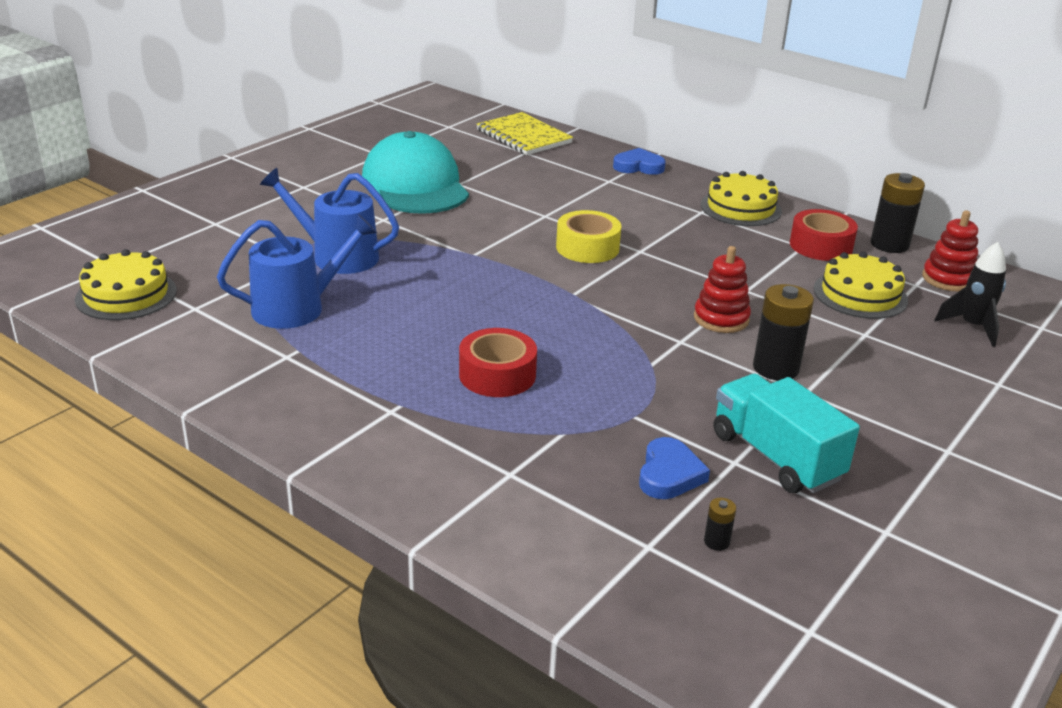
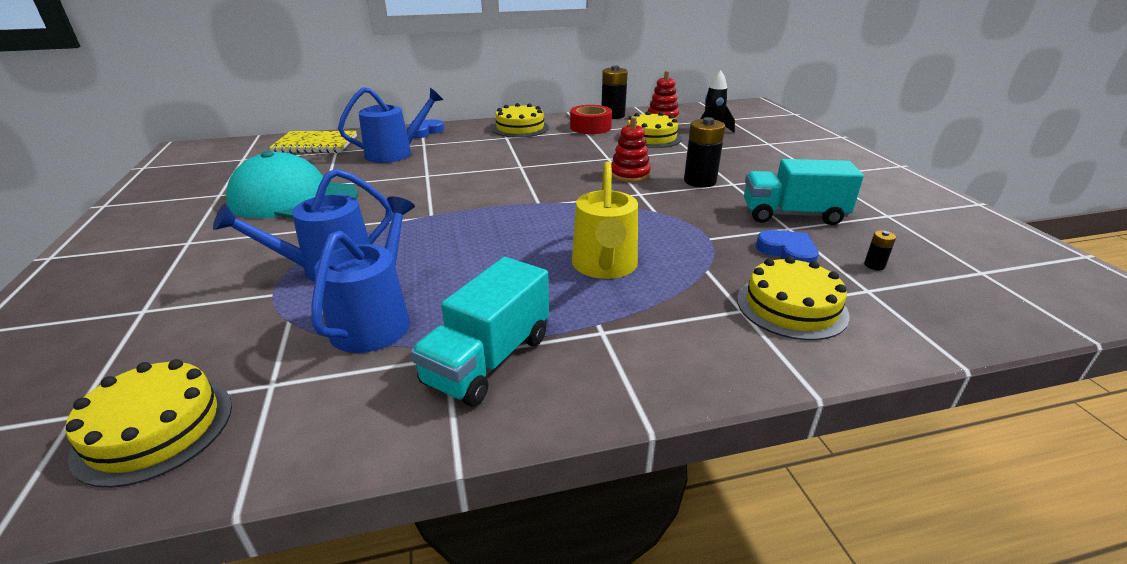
camera: 50 degrees left, 0 degrees up
red tape [459,328,537,397] -> yellow watering can [572,161,638,279]
yellow tape [556,210,621,263] -> none
none -> blue watering can [338,87,443,163]
none -> turquoise truck [410,257,549,407]
none -> yellow cake [737,256,850,340]

